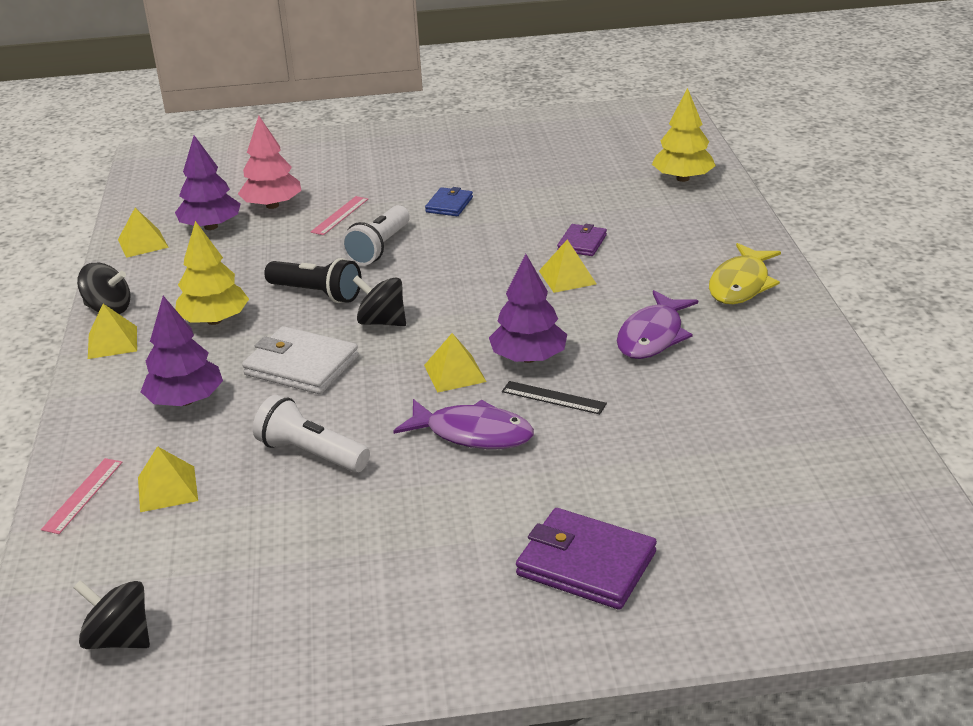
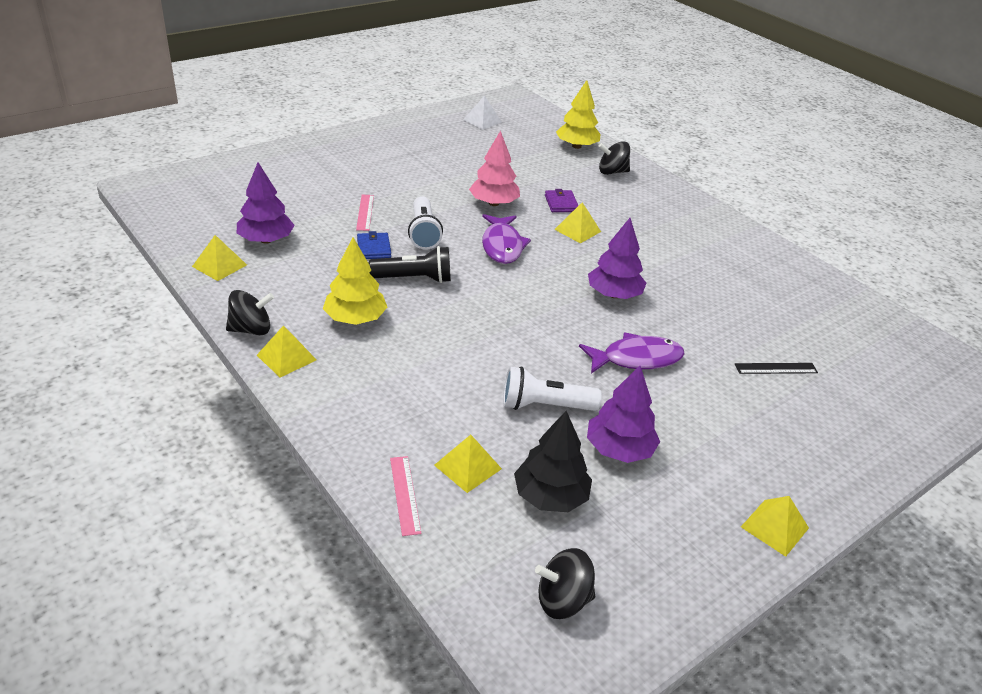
camera: 35 degrees left, 5 degrees up
purple tree [141,296,223,406] -> purple tree moved to [587,366,660,463]
pink tree [238,116,302,209] -> pink tree moved to [469,131,520,206]
white wallet [242,326,359,394] -> none
black spinning top [352,275,406,326] -> black spinning top moved to [599,141,630,175]
yellow pyramid [424,333,486,393] -> yellow pyramid moved to [741,496,809,557]
blue wallet [425,187,473,216] -> blue wallet moved to [357,231,391,259]
black ruler [502,381,607,415] -> black ruler moved to [735,363,818,374]
purple wallet [516,508,657,610] -> none
purple fish [617,290,698,359] -> purple fish moved to [482,214,531,264]
yellow fish [709,243,781,304] -> none
none -> white pyramid [463,96,502,130]
none -> black tree [514,411,592,512]

